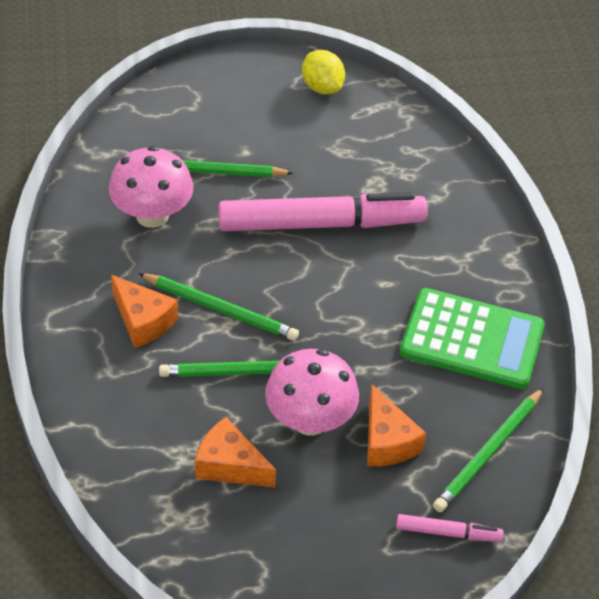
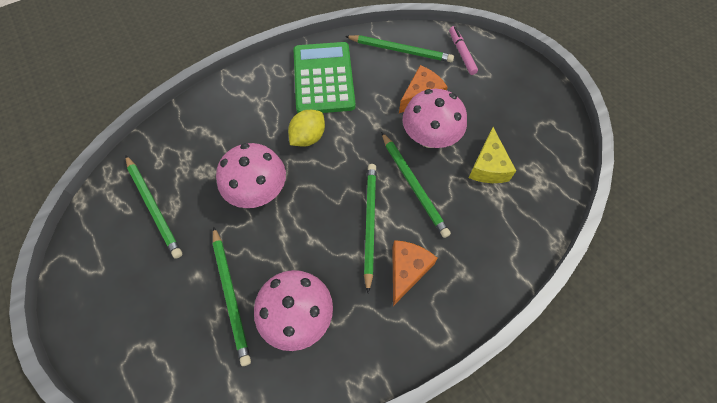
camera: 110 degrees left, 15 degrees up
orange cheese [195,417,276,487] -> yellow cheese [468,127,516,183]
pink marker [219,192,428,231] -> pink mushroom [216,143,286,208]
yellow lemon [302,50,345,94] -> yellow lemon moved to [288,110,325,147]
none -> green pencil [125,155,182,259]

